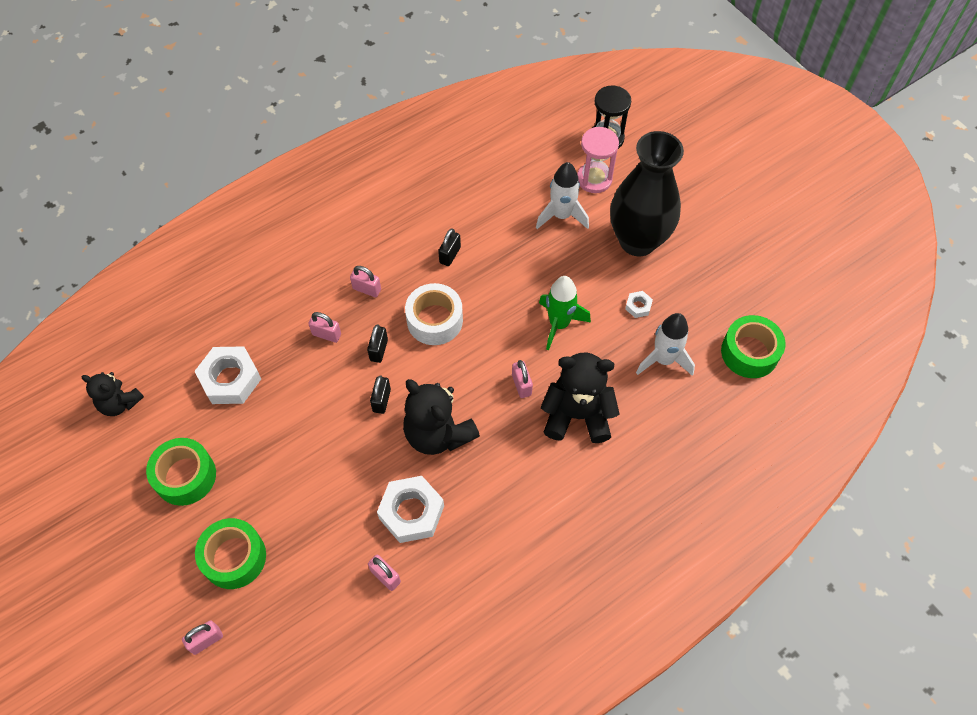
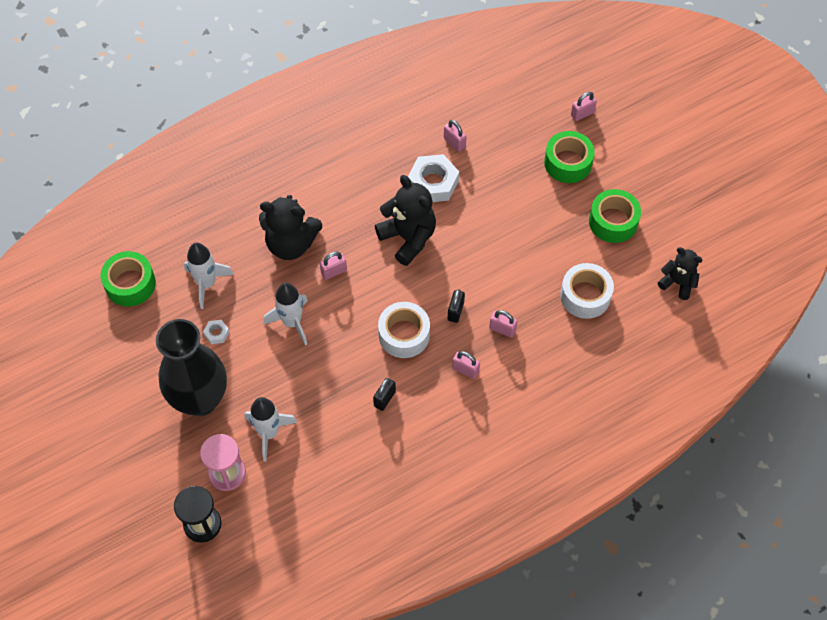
camera: 175 degrees left, 0 degrees up
white nut [194,346,261,404] -> white tape [560,263,614,319]
black padlock [370,376,391,414] -> none
pink padlock [512,360,533,398] -> pink padlock turned 75 degrees clockwise [320,252,347,280]
green rocket [539,276,591,351] -> white rocket [263,283,308,345]

